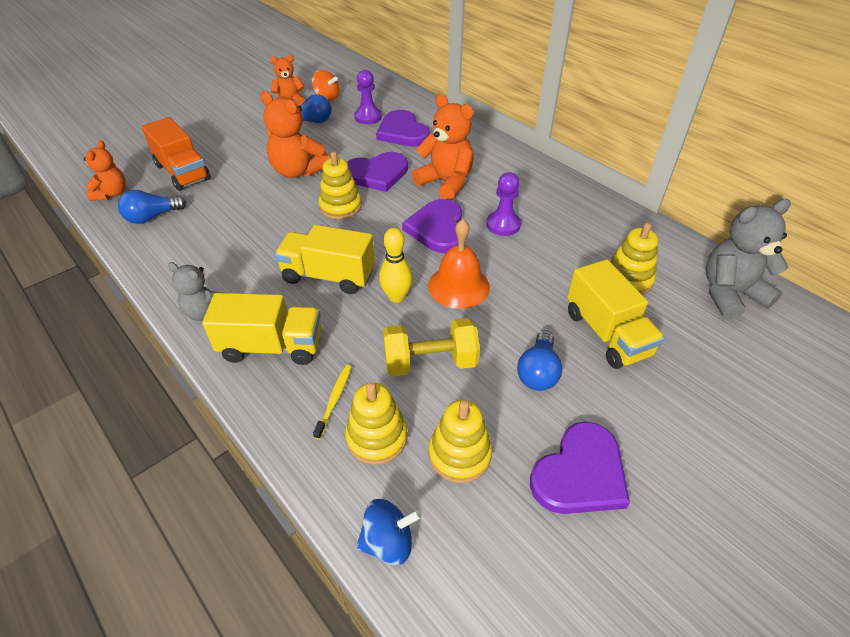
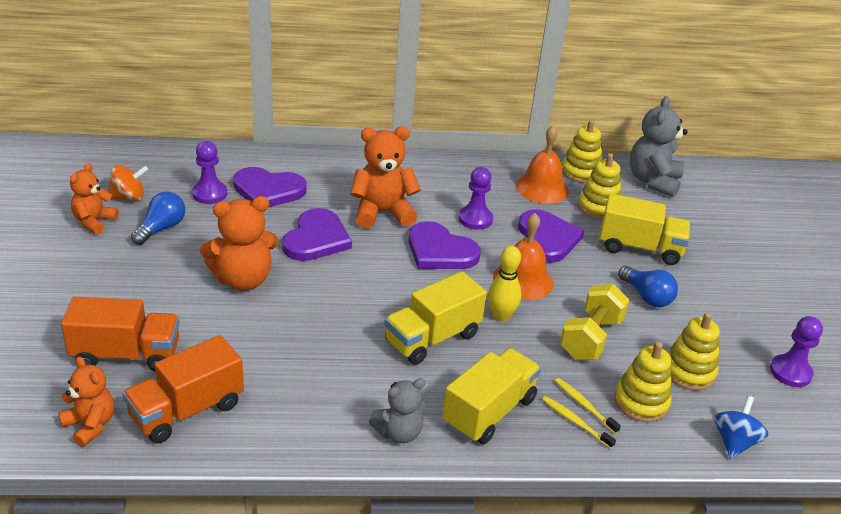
camera: 55 degrees left, 10 degrees down
blue light bulb [118,190,186,224] -> orange truck [123,335,244,444]
yellow stacking toy [318,151,362,219] -> yellow stacking toy moved to [562,120,602,183]
purple heart [530,422,630,514] -> purple heart moved to [518,209,584,263]
none -> orange bell [516,125,568,204]
none -> yellow toothbrush [542,396,616,449]
none -> purple pawn [770,316,823,387]

